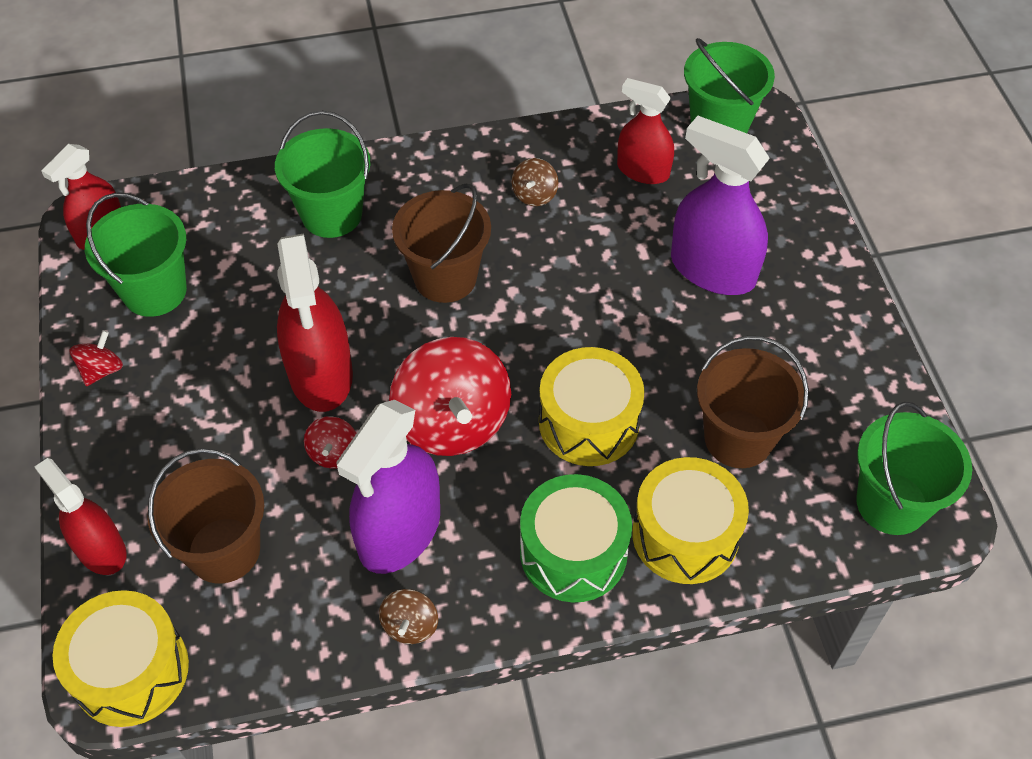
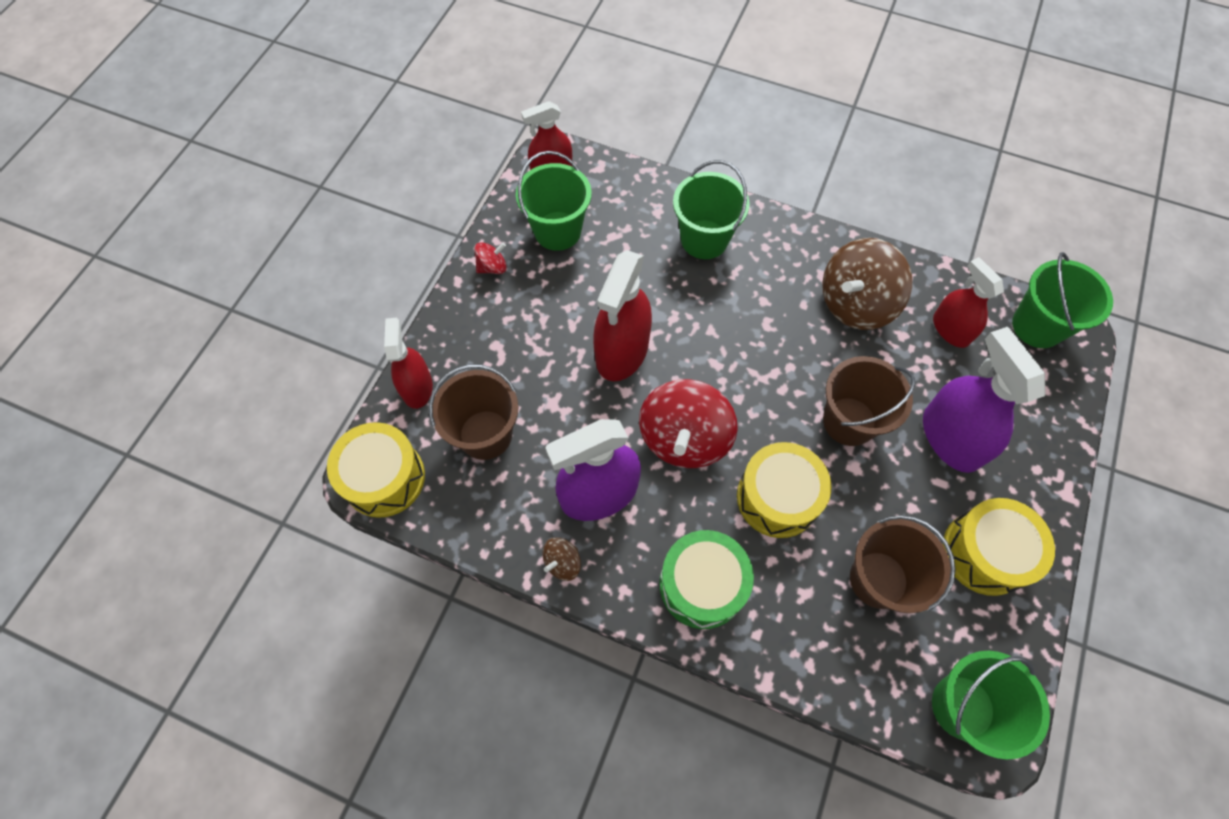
camera: 35 degrees right, 10 degrees up
red spinning top [304,416,357,469] -> none
brown bucket [392,184,491,303] -> brown bucket moved to [823,356,915,446]
brown spinning top [512,158,558,206] -> brown spinning top [822,238,912,330], size x2.23
yellow drum [632,457,749,584] -> yellow drum moved to [943,498,1055,596]

